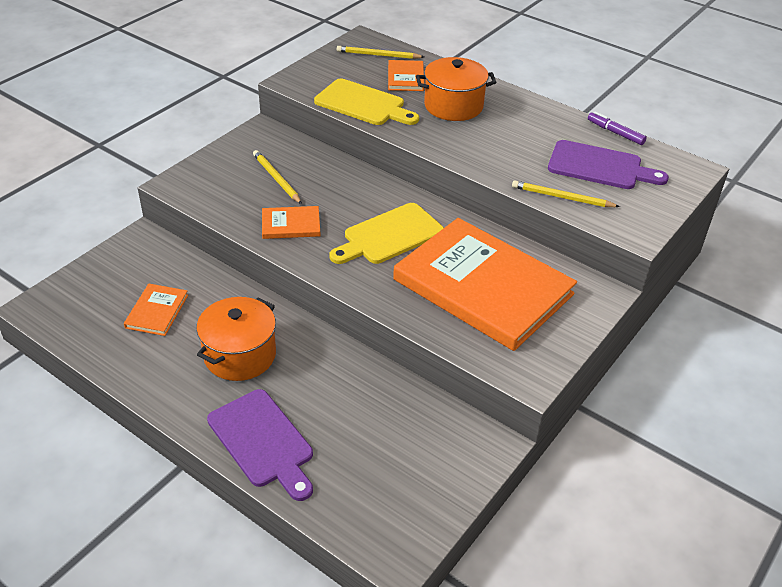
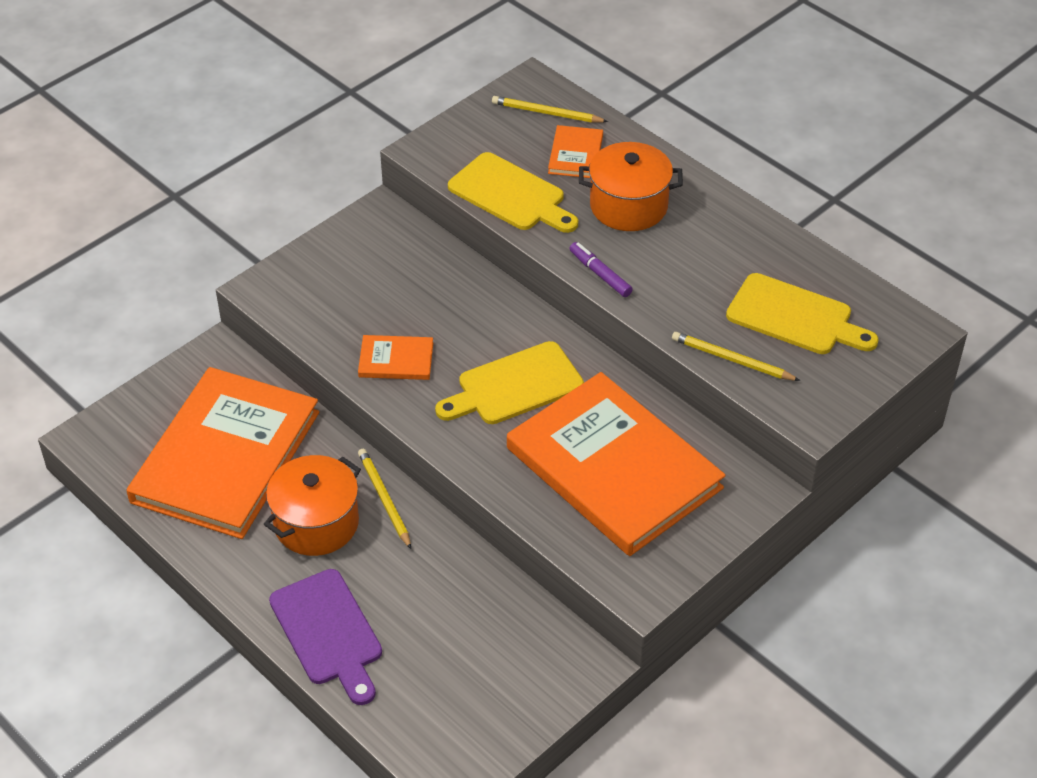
camera: 10 degrees right, 5 degrees up
orange book [124,284,188,336] -> orange book [126,367,319,539], size x2.44
yellow pencil [253,150,302,204] -> yellow pencil moved to [358,449,411,549]
purple cutting board [548,140,669,189] -> yellow cutting board [726,273,879,354]
purple marker [588,111,647,145] -> purple marker moved to [569,242,633,297]

